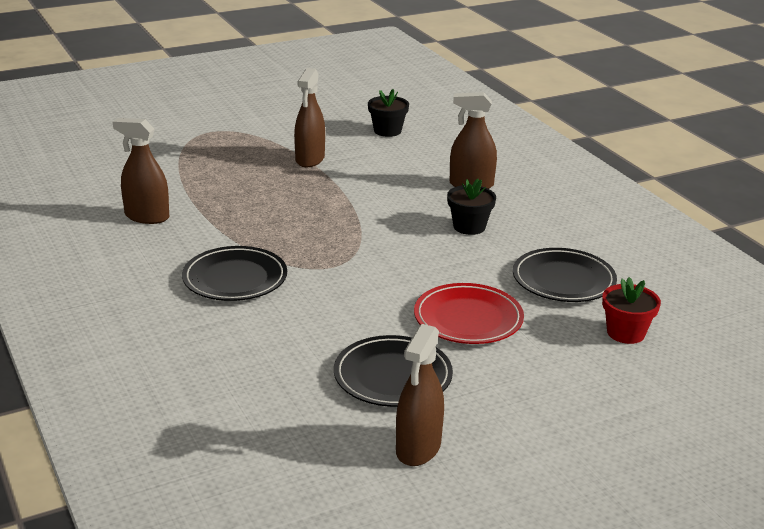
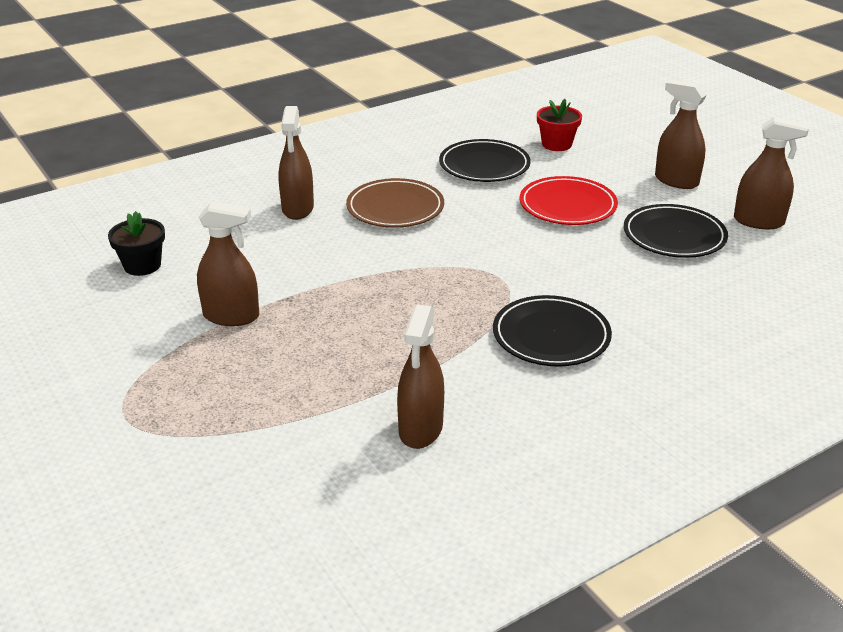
camera: 95 degrees left, 5 degrees up
black flower pot [447,179,496,235] -> brown plate [346,178,444,228]
none -> brown spray bottle [655,80,706,189]

